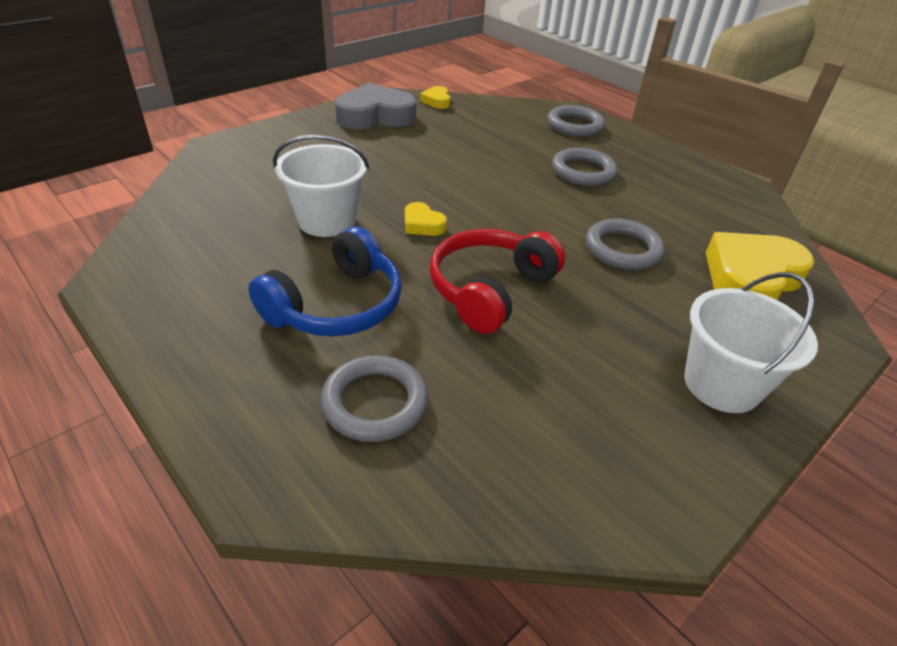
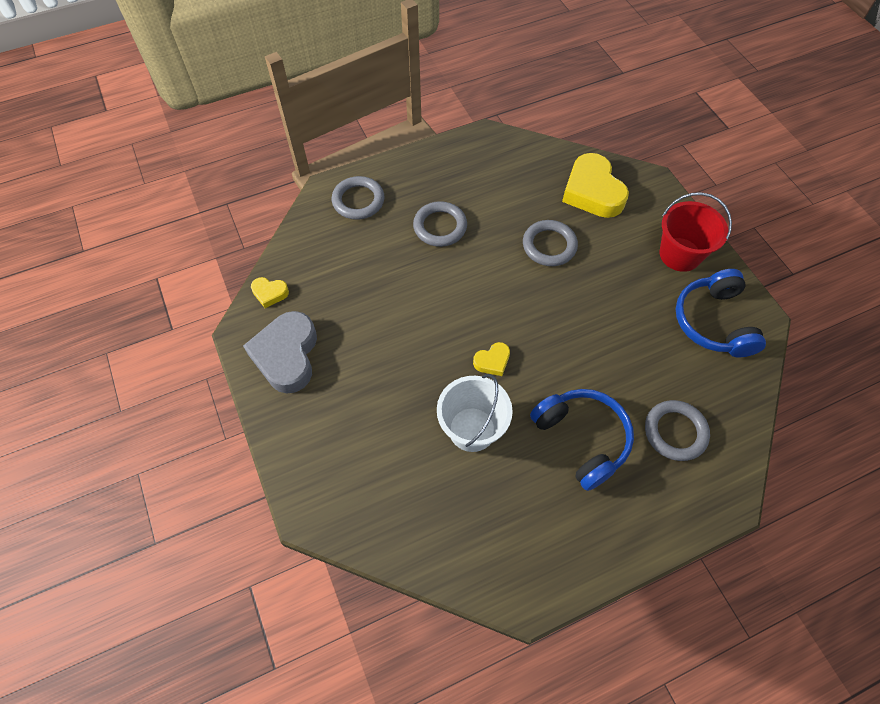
camera: 70 degrees left, 20 degrees up
red headphones [430,229,565,334] -> none
white bucket [684,272,818,413] -> red bucket [660,192,732,272]
none -> blue headphones [676,269,766,357]

